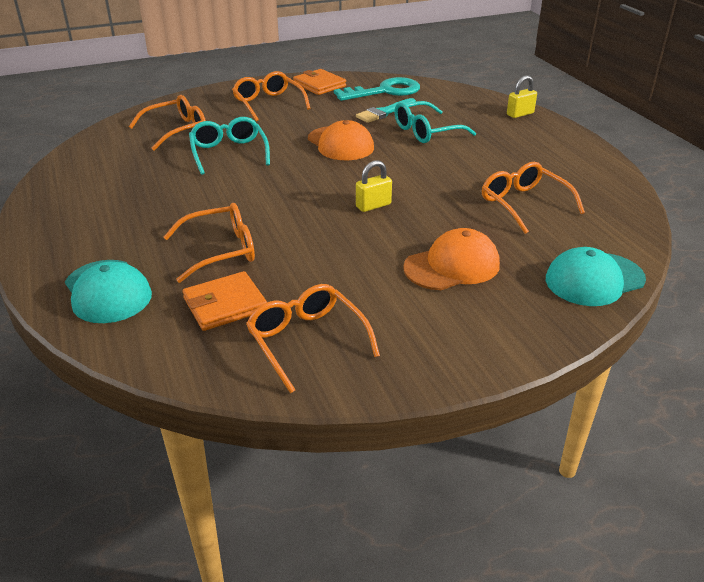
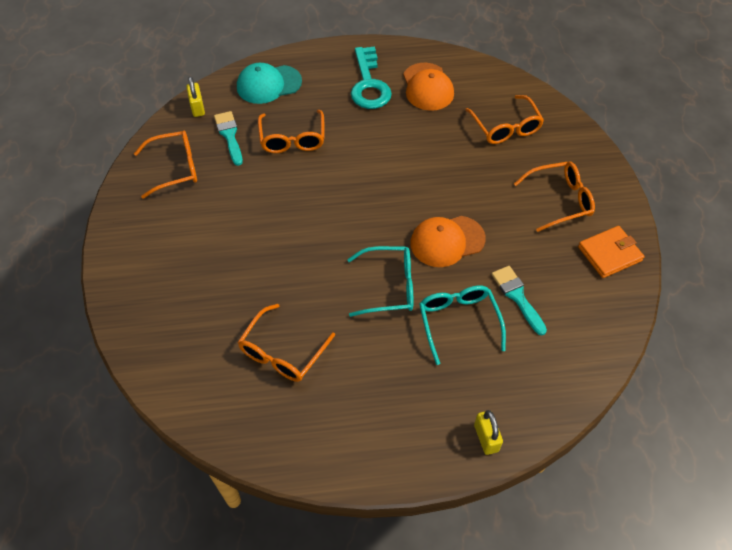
camera: 105 degrees right, 20 degrees up
orange wallet [183,271,267,331] -> turquoise brush [214,111,243,166]
turquoise glasses [189,117,270,175] -> turquoise glasses moved to [347,246,413,317]
turquoise key [334,77,420,101] -> turquoise key moved to [351,46,392,109]
yellow padlock [356,160,392,212] -> yellow padlock moved to [186,76,205,117]
orange cap [403,228,500,290] -> orange cap moved to [403,63,454,111]
orange glasses [482,162,585,234] -> orange glasses turned 135 degrees clockwise [238,304,335,382]
turquoise cap [546,247,646,306] -> none

